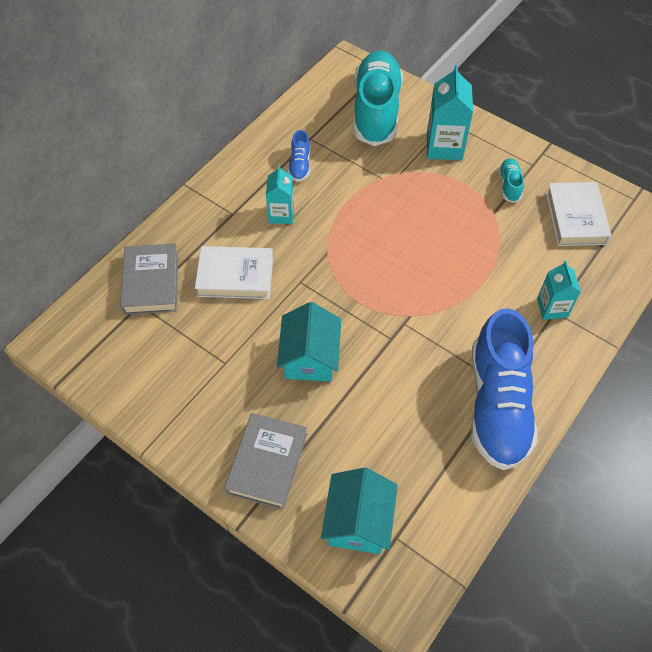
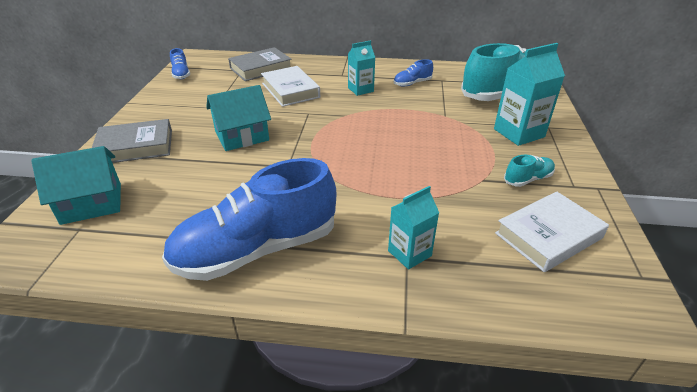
camera: 60 degrees right, 20 degrees down
none -> blue shoe [170,48,190,79]

